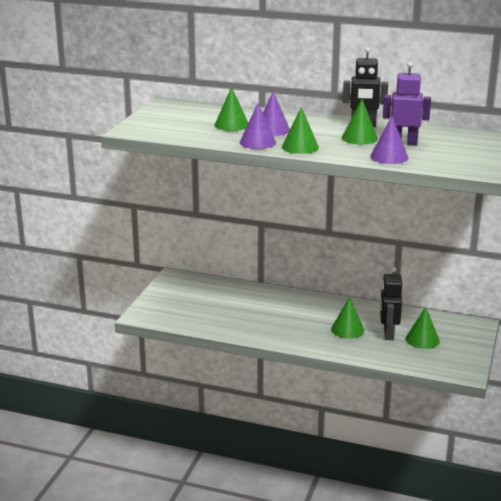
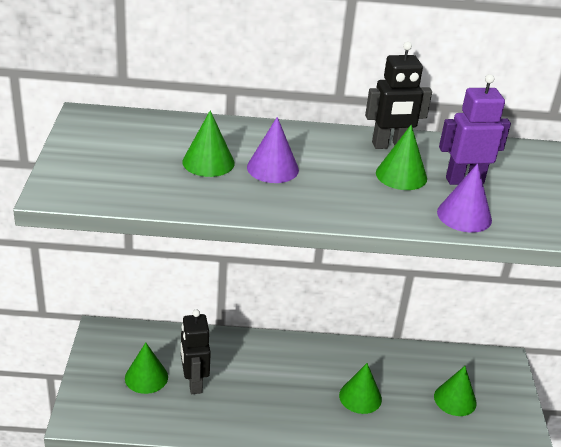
camera: 20 degrees left, 10 degrees up
purple cone [240,103,276,149] -> none
green cone [282,107,319,154] -> green cone moved to [125,342,168,394]
black robot [380,267,402,340] -> black robot moved to [181,309,211,394]

